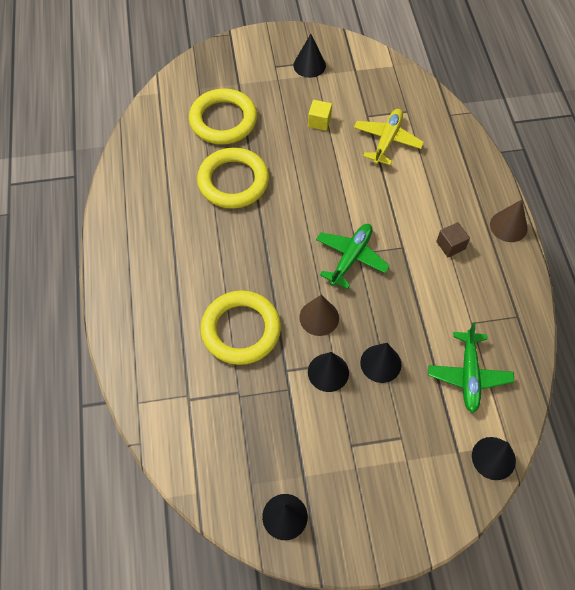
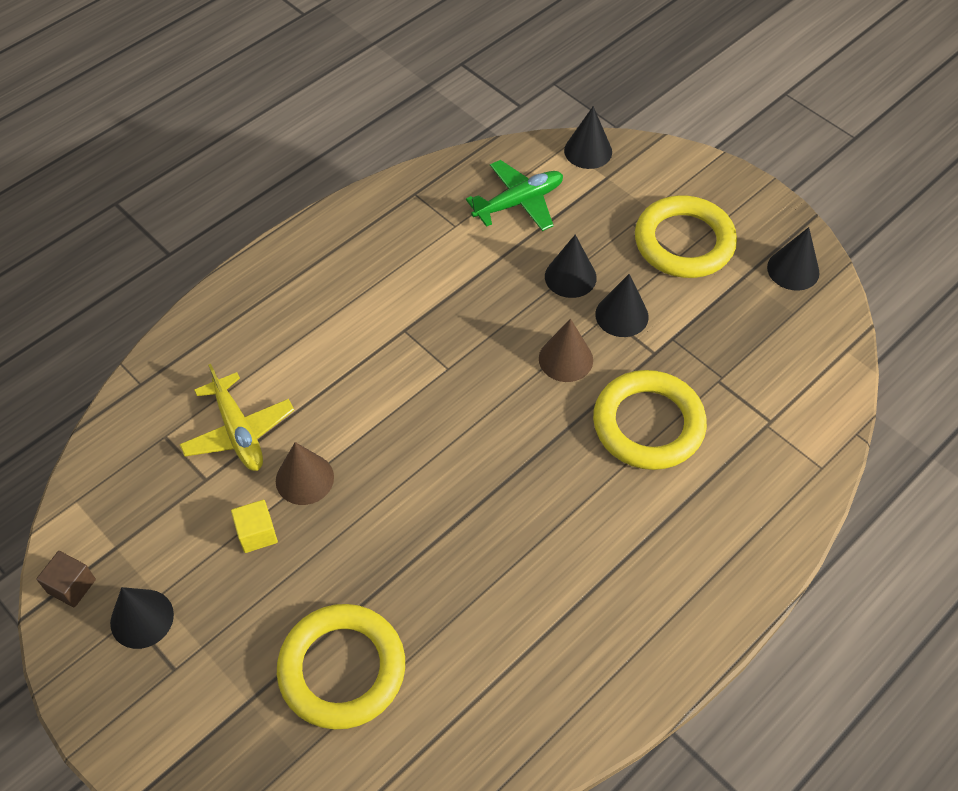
camera: 125 degrees left, 5 degrees down
yellow ring [197,147,269,209] -> yellow ring moved to [635,195,737,278]
green plane [316,224,390,289] -> none
yellow plane [354,109,424,165] -> yellow plane turned 105 degrees counterclockwise [179,364,294,471]
brown cube [436,222,470,257] -> brown cube moved to [36,551,96,607]
brown cone [490,200,527,242] -> brown cone moved to [276,442,334,505]

